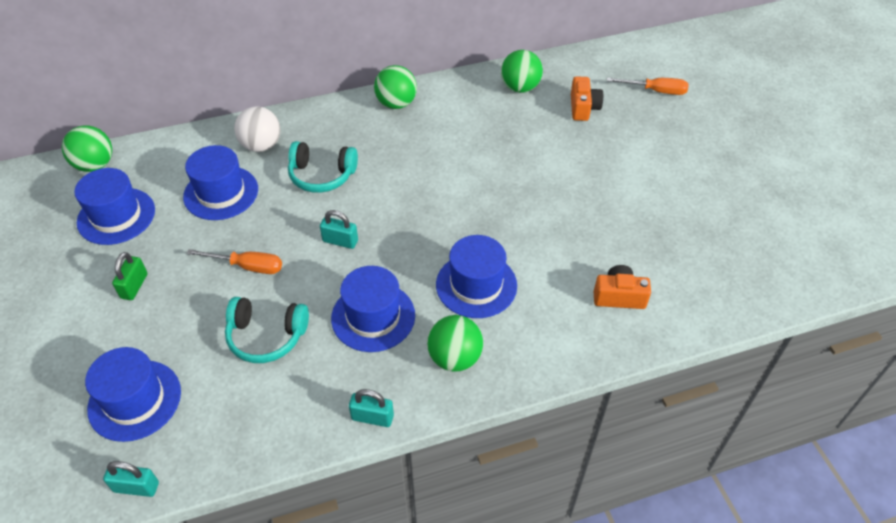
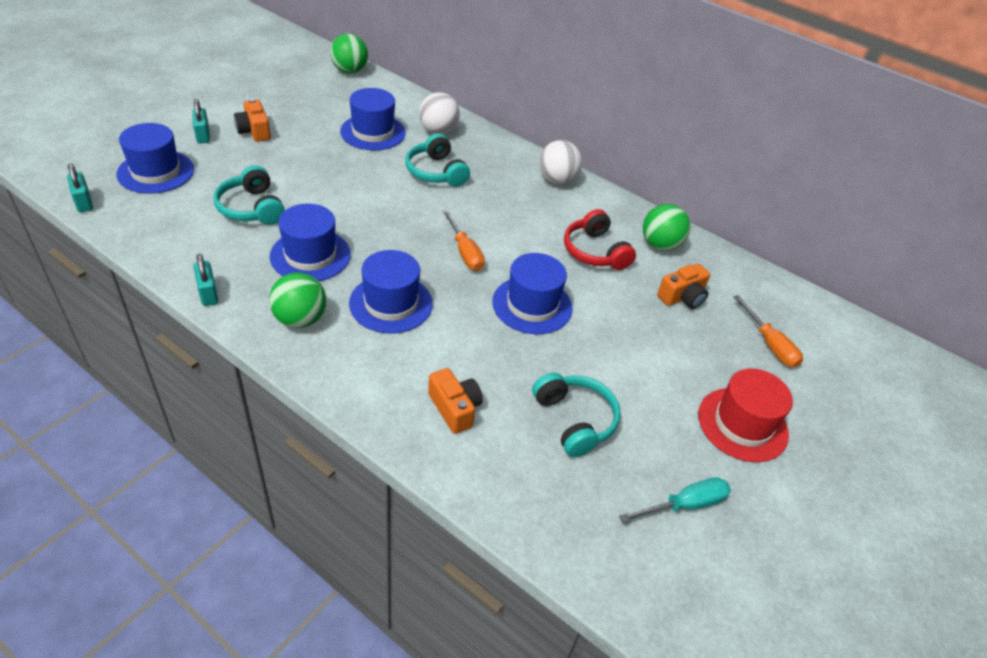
camera: 50 degrees right, 5 degrees down
blue hat [74,168,155,245] -> blue hat moved to [492,253,573,334]
green padlock [112,252,148,300] -> orange camera [234,98,271,142]
orange screwdriver [187,249,282,274] -> orange screwdriver moved to [442,209,485,271]
turquoise padlock [320,210,358,249] -> turquoise padlock moved to [192,99,210,143]
green ball [374,65,417,109] -> white ball [539,140,582,184]
none -> turquoise headphones [532,373,621,457]
none -> red headphones [564,209,636,270]
none -> turquoise screwdriver [619,477,731,523]
none -> red hat [698,368,793,462]

